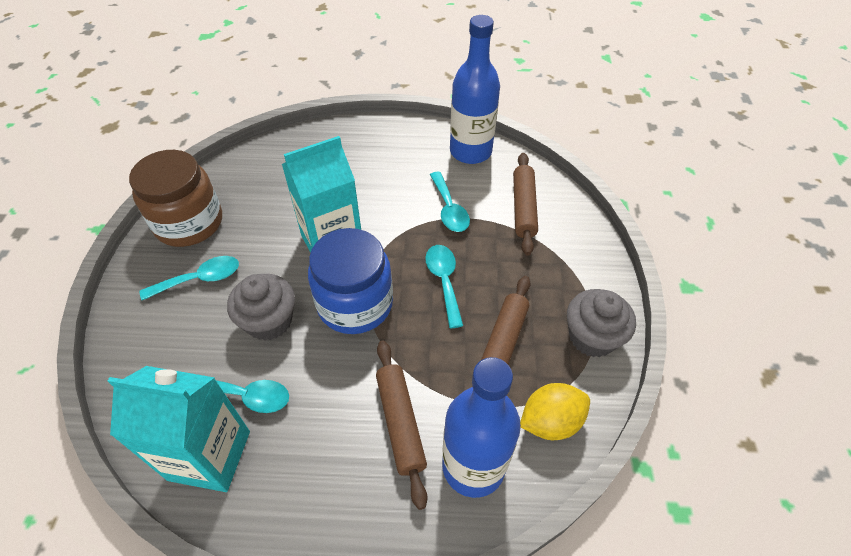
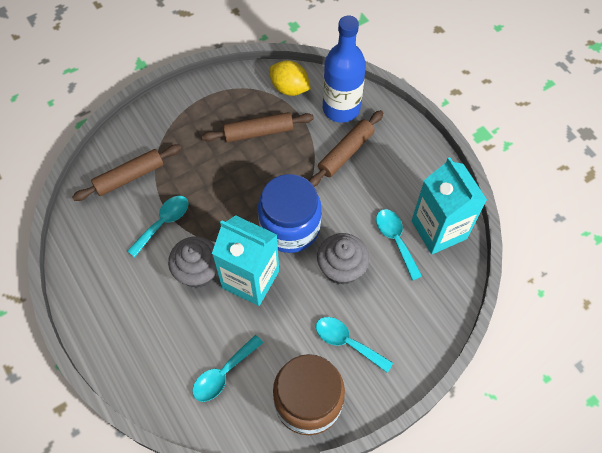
camera: 125 degrees left, 10 degrees up
turquoise spoon [425,245,463,328] -> turquoise spoon moved to [192,335,263,402]
blue bottle [450,15,500,164] -> none
grey cupcake [567,289,636,357] -> grey cupcake moved to [168,236,217,288]

